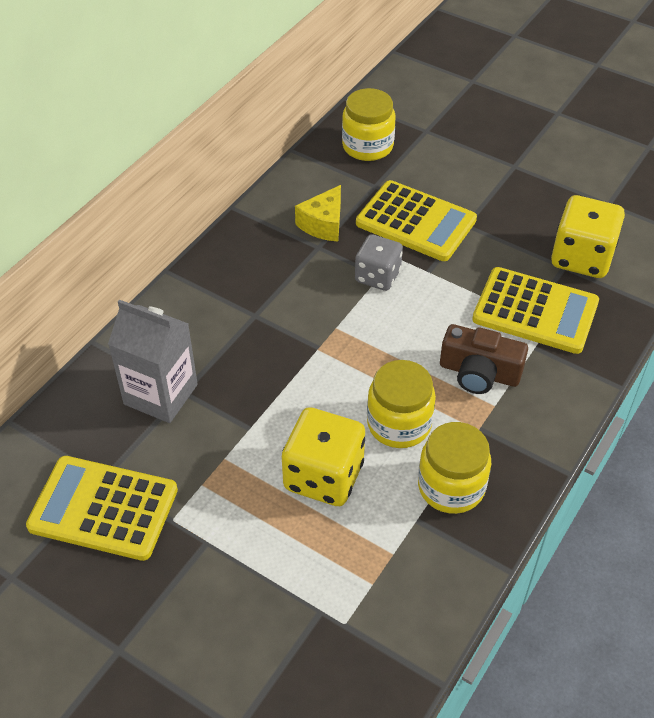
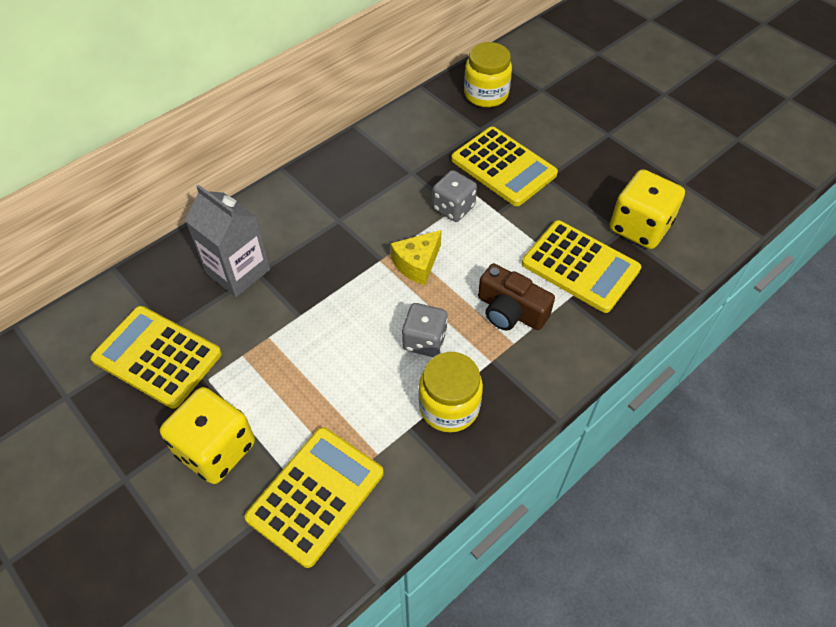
camera: 15 degrees right, 5 degrees up
yellow dice [282,407,365,506] -> yellow dice moved to [160,387,255,484]
yellow cheese [295,185,341,241] -> yellow cheese moved to [391,230,441,285]
yellow jar [367,360,436,448] -> grey dice [402,303,448,357]
none -> yellow calculator [245,427,384,568]

